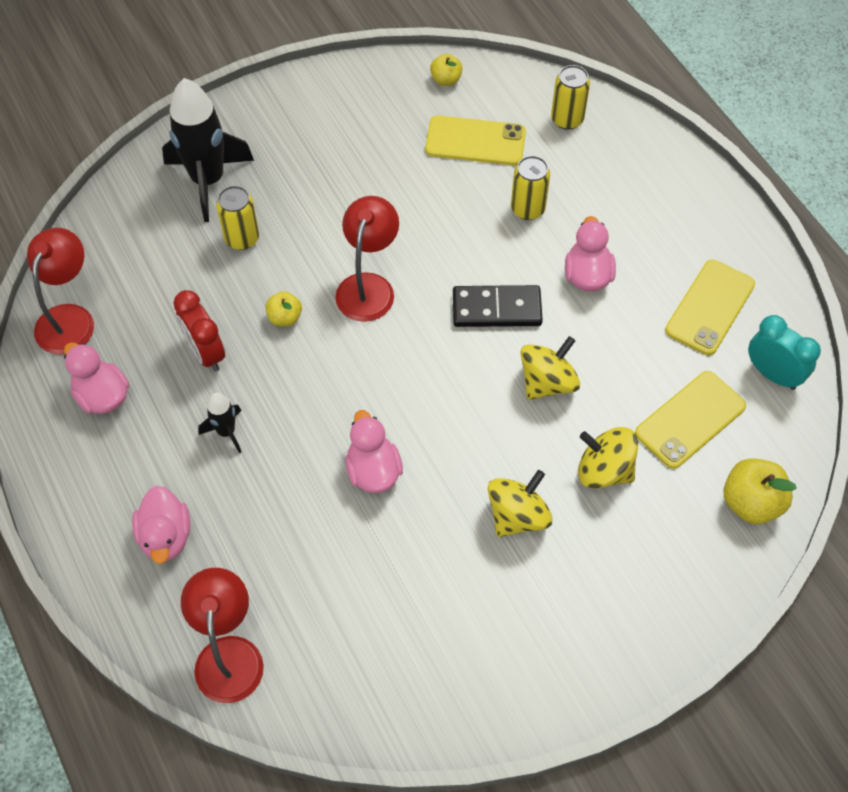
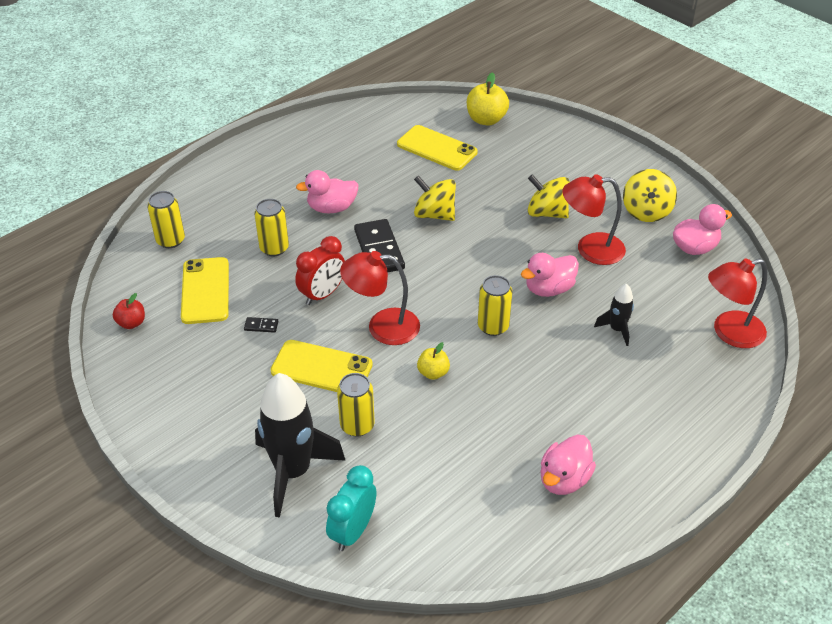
camera: 105 degrees left, 15 degrees down
red lamp [27,228,94,355] -> red lamp moved to [562,174,626,265]
pink duck [132,486,190,564] -> pink duck moved to [673,204,732,255]
red clock [174,290,225,372] -> red clock moved to [295,236,345,305]
black rocket [198,393,242,453] -> black rocket moved to [594,284,634,346]
yellow apple [430,54,463,86] -> red apple [113,293,145,329]
yellow spinning top [578,427,638,489] -> yellow spinning top moved to [623,169,677,222]
yellow phone [665,260,755,355] -> yellow phone moved to [271,340,373,392]
turquoise clock [748,315,821,390] -> turquoise clock moved to [326,465,377,551]
none -> black domino [244,317,278,333]
none -> yellow can [478,275,512,336]

